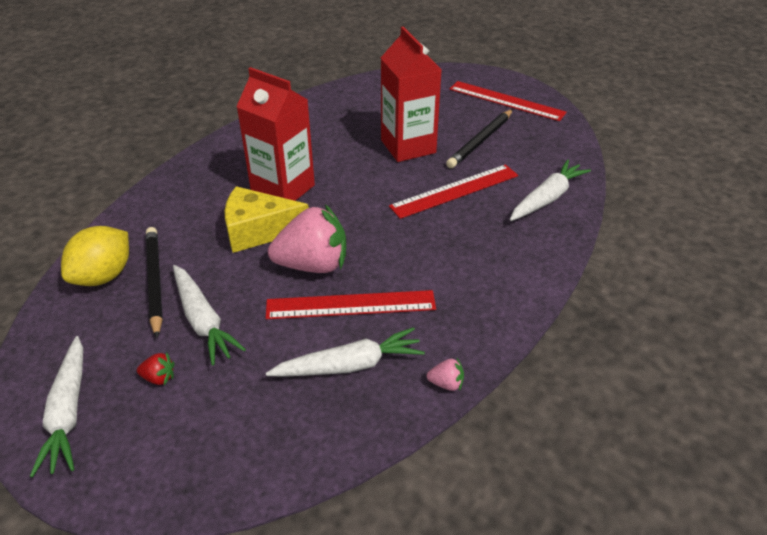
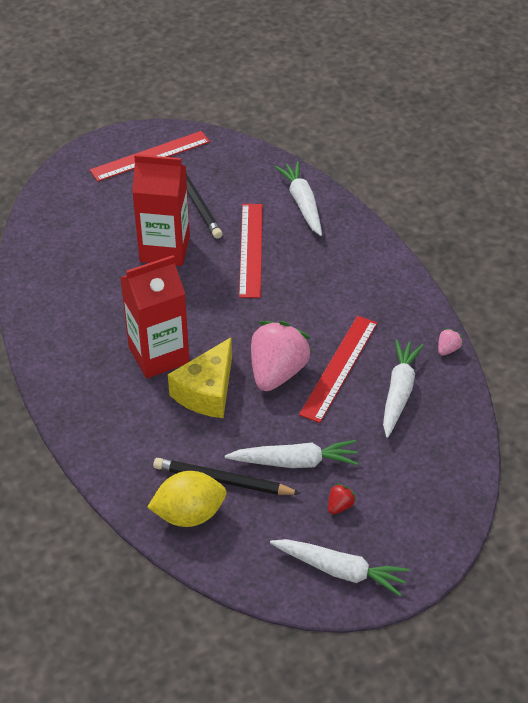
camera: 60 degrees left, 5 degrees up
yellow lemon [61,226,129,286] -> yellow lemon turned 75 degrees counterclockwise [147,471,227,527]

